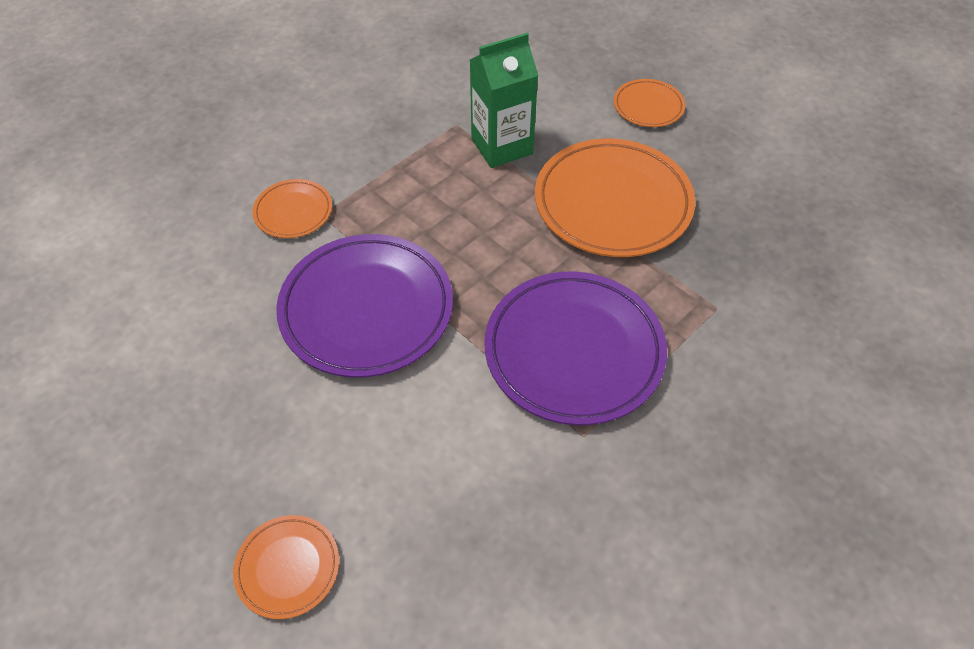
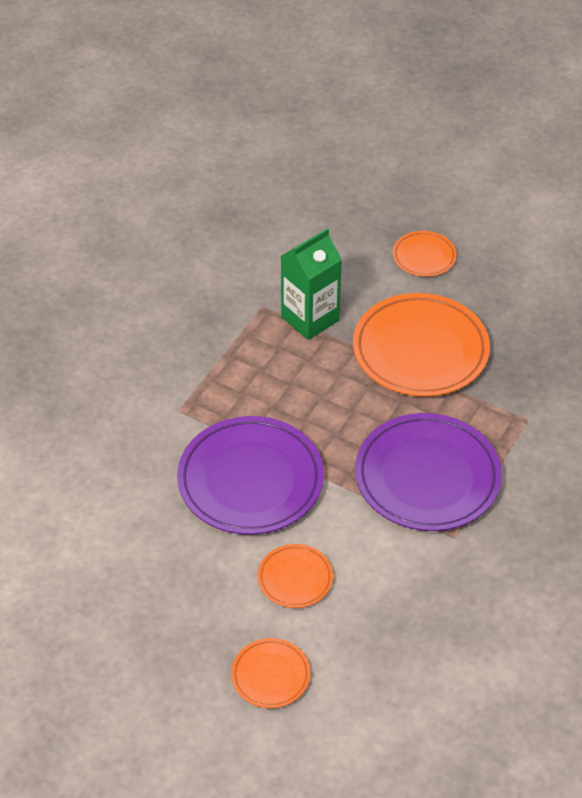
camera: 15 degrees left, 5 degrees down
orange plate [252,179,332,238] -> orange plate moved to [258,544,333,608]

